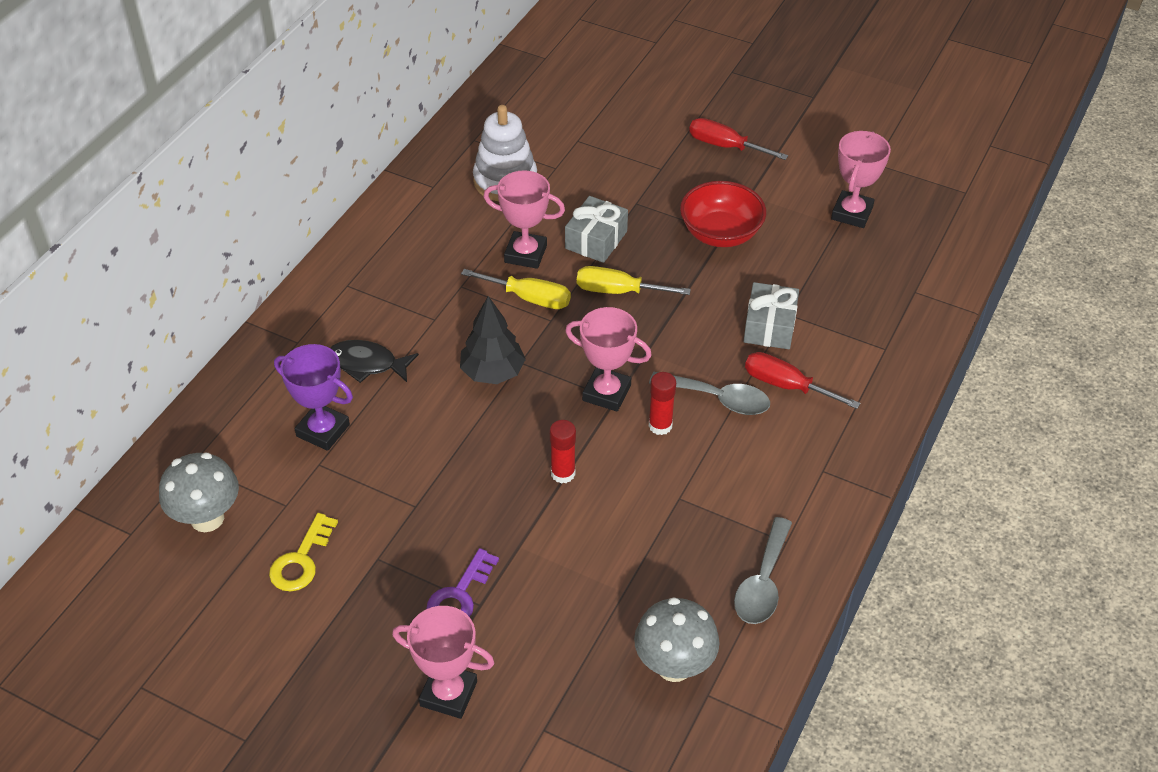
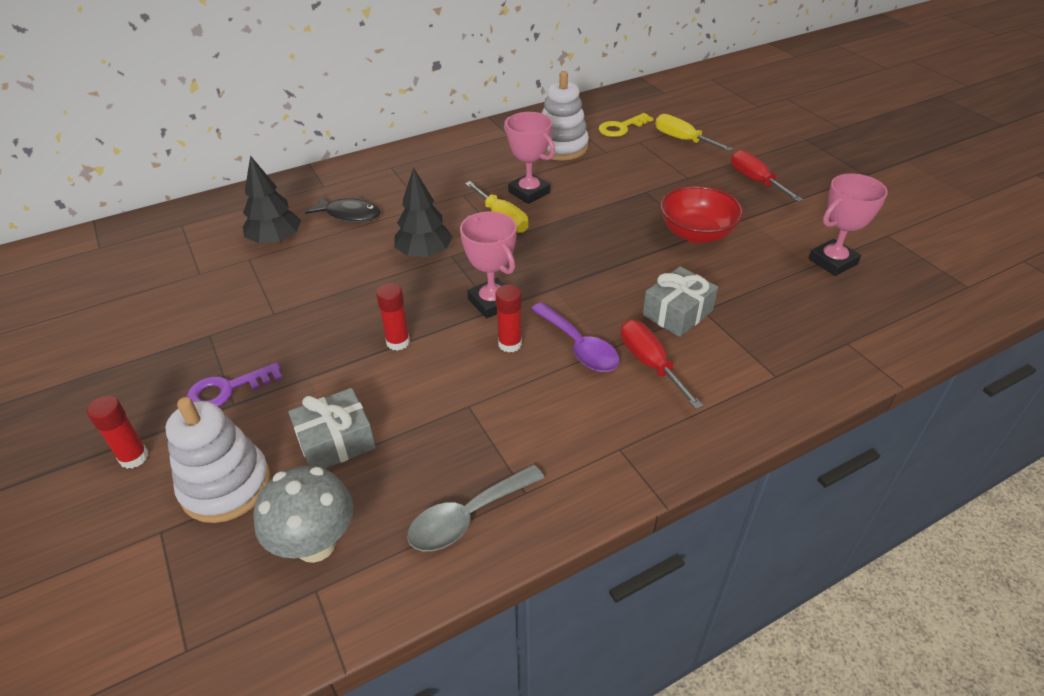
camera: 35 degrees right, 5 degrees down
grey mushroom [159,453,239,532] -> none
yellow key [269,513,338,591] -> yellow key moved to [599,113,654,137]
purple trophy [274,344,353,451] -> black tree [243,155,301,244]
black fish [330,340,419,383] -> black fish turned 150 degrees clockwise [305,195,380,222]
pink trophy [392,606,494,719] -> red glue stick [87,396,148,469]
grey gift [565,196,628,263] -> grey gift moved to [288,388,376,469]
yellow screwdriver [577,266,691,295] -> yellow screwdriver moved to [655,114,733,151]
grey spoon [649,372,770,415] -> purple spoon [531,302,620,372]
none -> white stacking toy [165,397,271,523]

